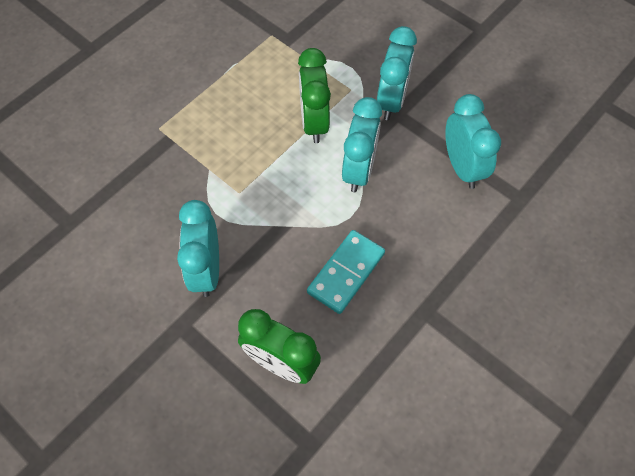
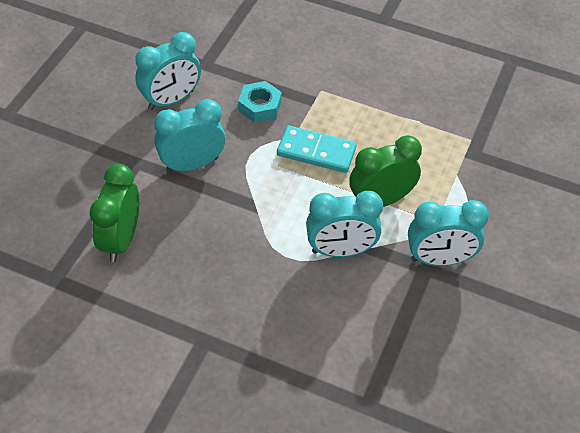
camera: 70 degrees right, 10 degrees down
turquoise domino [307,230,385,314] -> turquoise domino moved to [277,126,357,173]
turquoise clock [445,94,501,189] -> turquoise clock moved to [135,32,201,110]
none -> turquoise nut [238,81,282,123]

